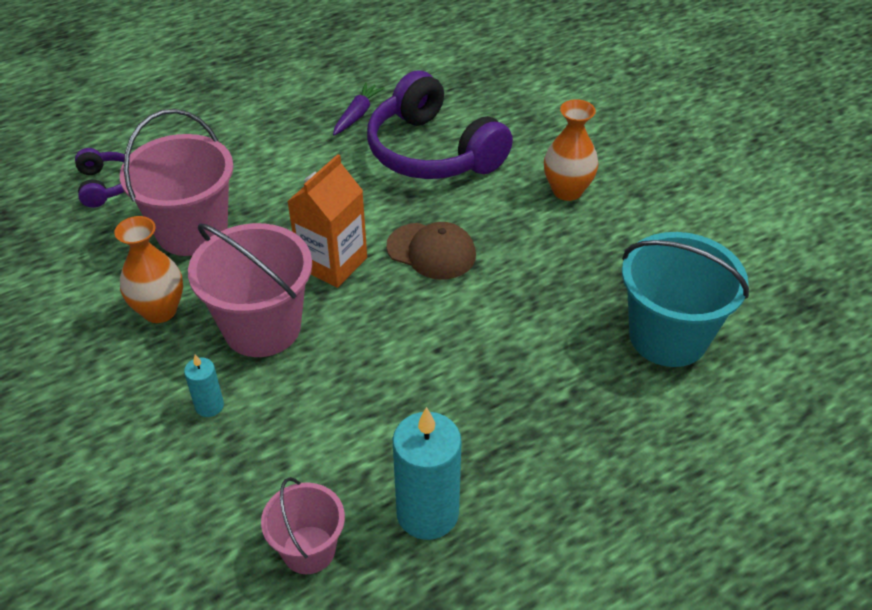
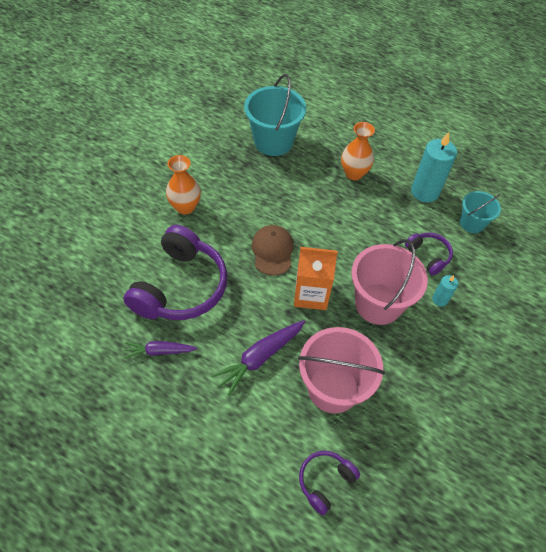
camera: 120 degrees left, 10 degrees up
orange vase [114,216,183,323] -> orange vase moved to [341,122,375,180]
pink bucket [261,477,345,574] -> turquoise bucket [460,191,501,233]
none -> purple carrot [211,320,305,396]
none -> purple headphones [405,232,453,275]

